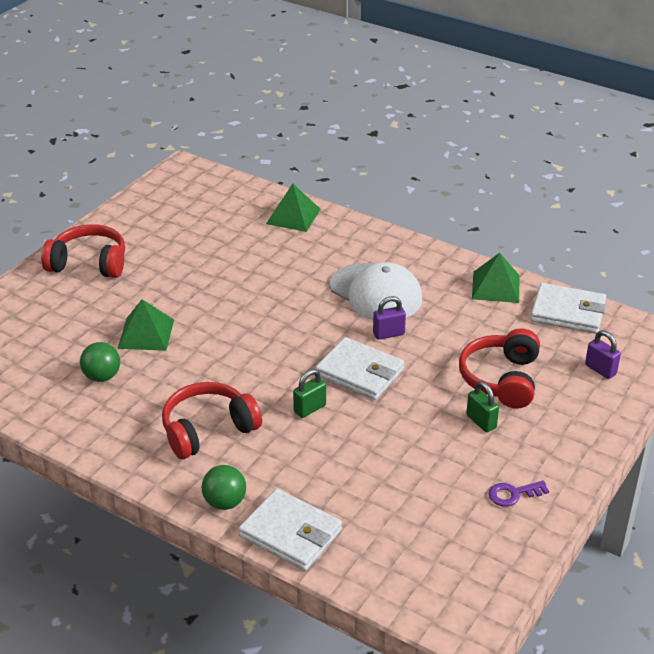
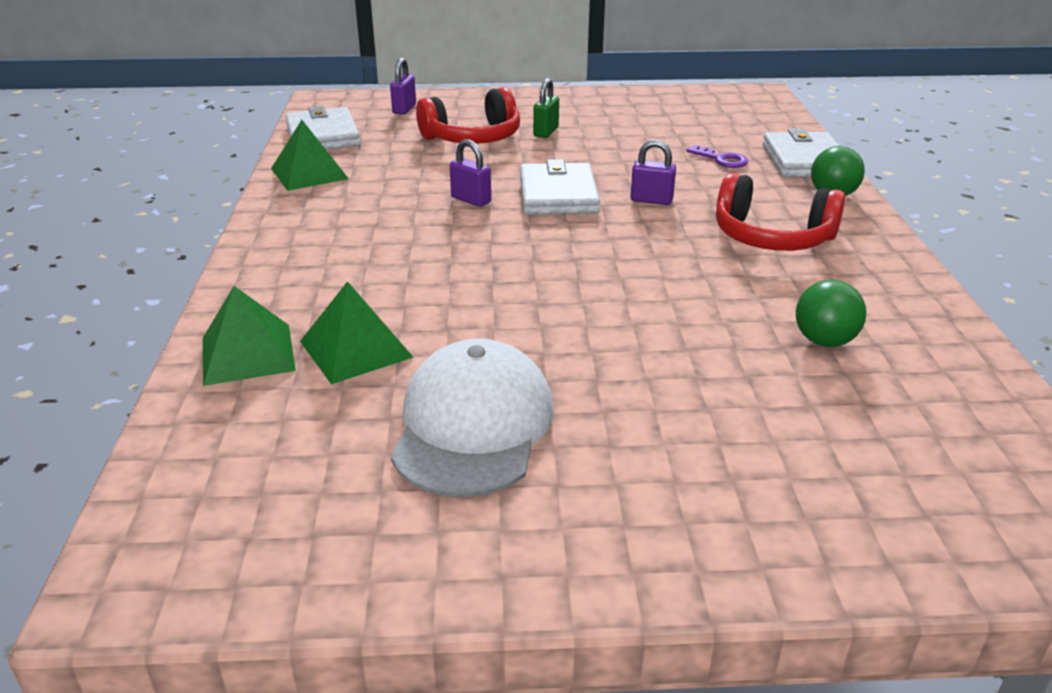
camera: 125 degrees left, 5 degrees down
red headphones [41,224,125,278] -> none
green pyramid [117,299,174,351] -> green pyramid moved to [300,281,413,384]
green padlock [293,369,326,418] -> purple padlock [630,140,676,205]
white cap [330,262,422,320] -> white cap moved to [391,339,553,497]
purple key [488,481,549,506] -> purple key moved to [686,145,748,168]

